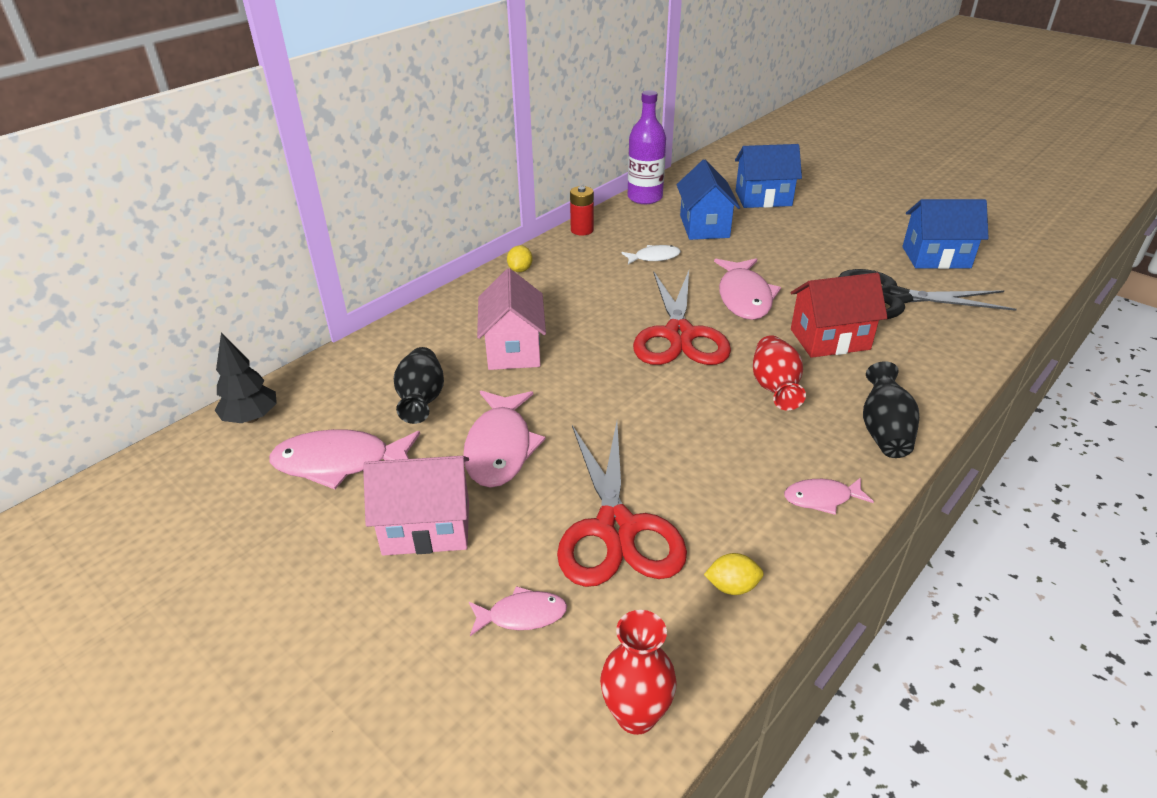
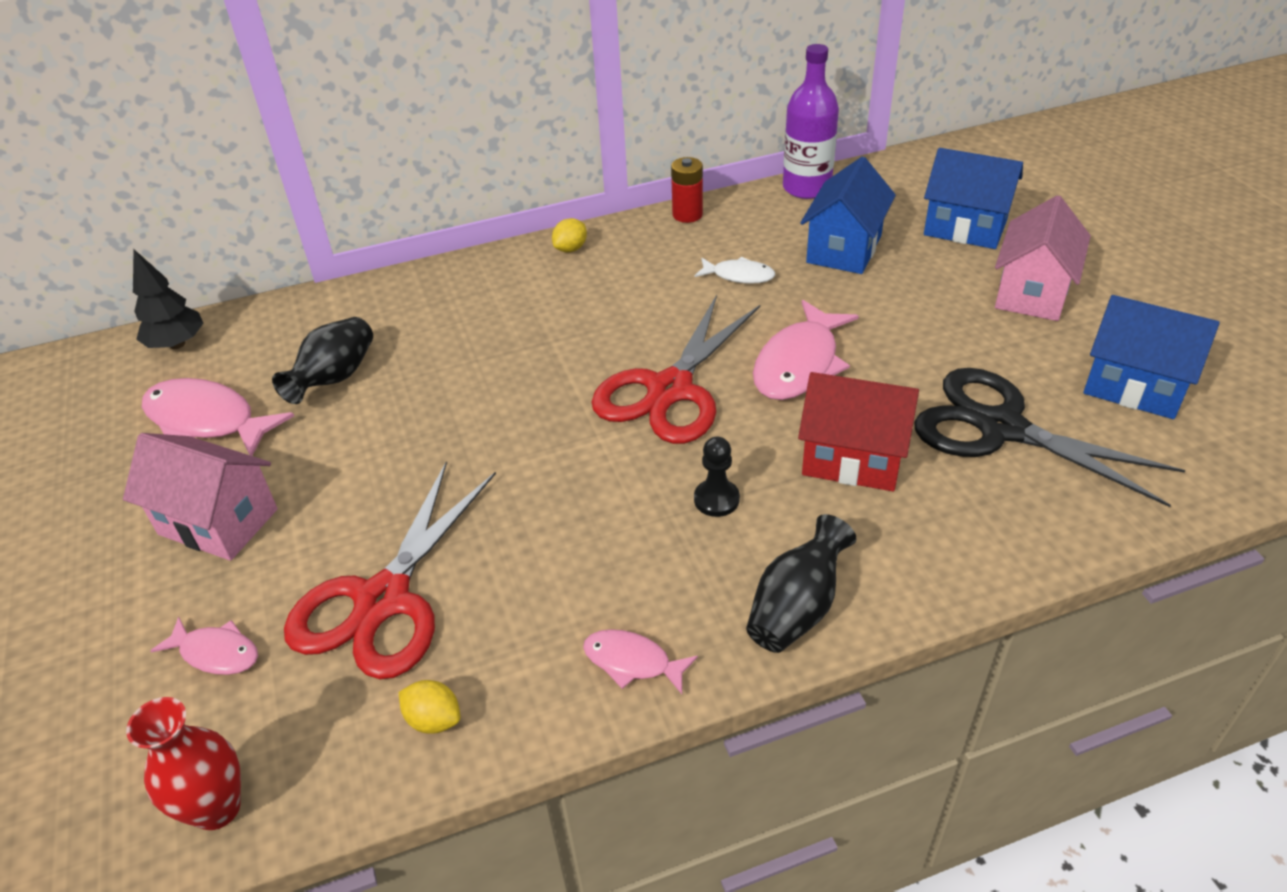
camera: 30 degrees right, 5 degrees up
pink fish [463,391,545,488] -> none
pink house [477,268,546,370] -> pink house moved to [995,195,1091,321]
red vase [753,335,806,410] -> black pawn [694,436,740,517]

